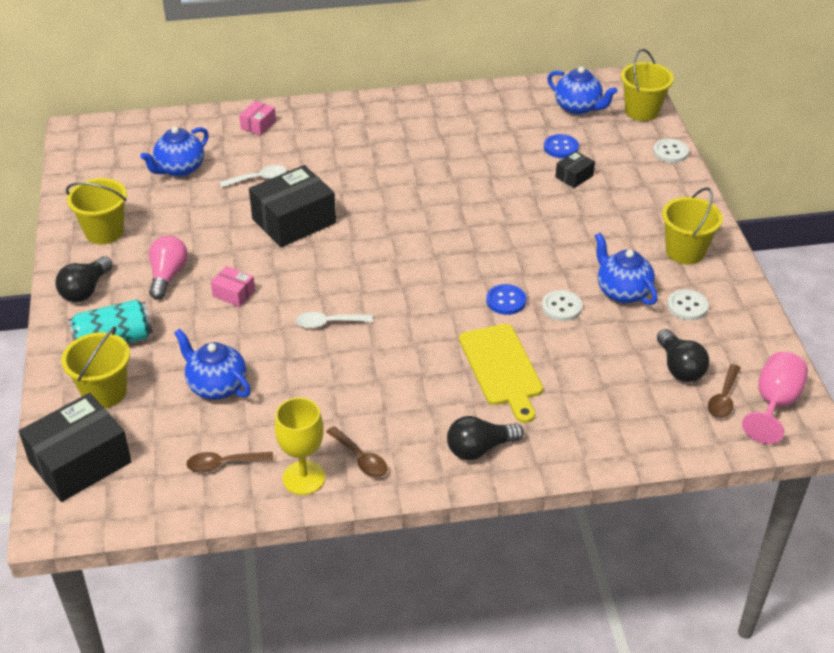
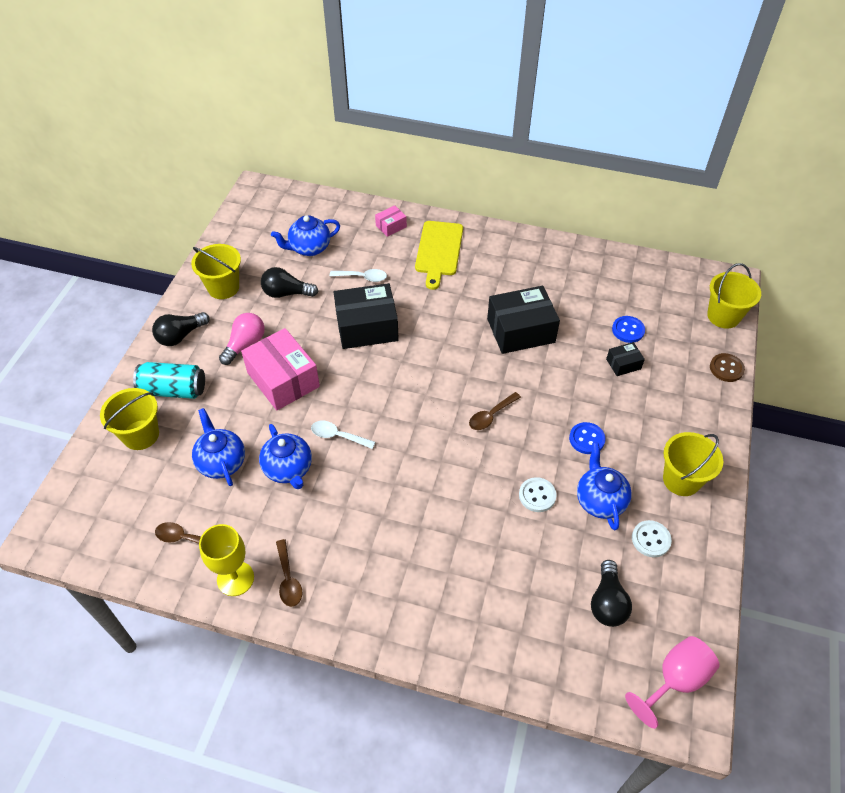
camera: 25 degrees right, 10 degrees up
black box [19,393,132,502] -> black box moved to [487,286,560,354]
pink box [211,266,255,307] -> pink box [241,328,320,411], size x2.12
black light bulb [447,416,524,460] -> black light bulb moved to [261,267,318,298]
yellow cutting board [459,324,543,423] -> yellow cutting board moved to [415,221,463,290]
blue button [486,284,526,315] -> blue button moved to [569,422,606,454]
blue teapot [547,67,618,115] -> blue teapot moved to [259,424,312,489]
white button [653,139,689,163] -> brown button [710,353,745,382]
brown spoon [708,364,741,418] -> brown spoon moved to [469,392,521,430]

